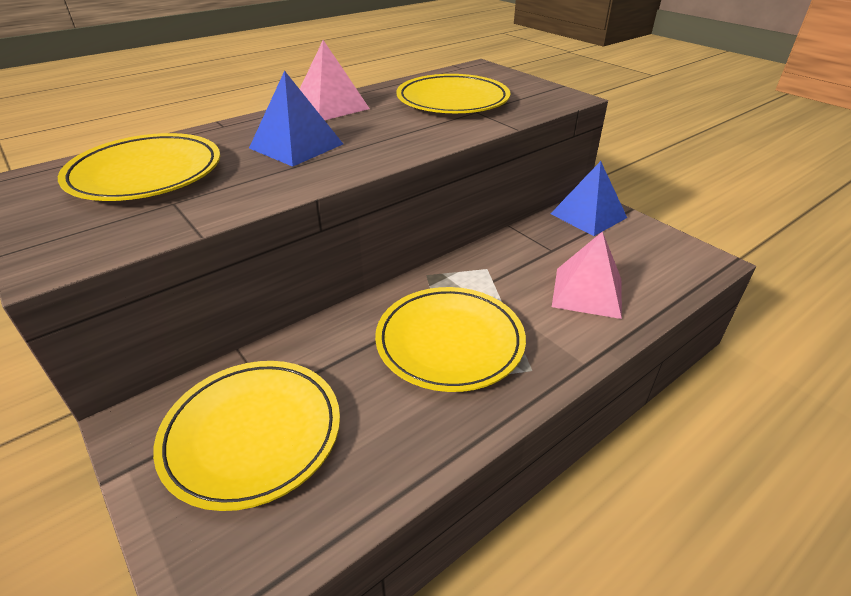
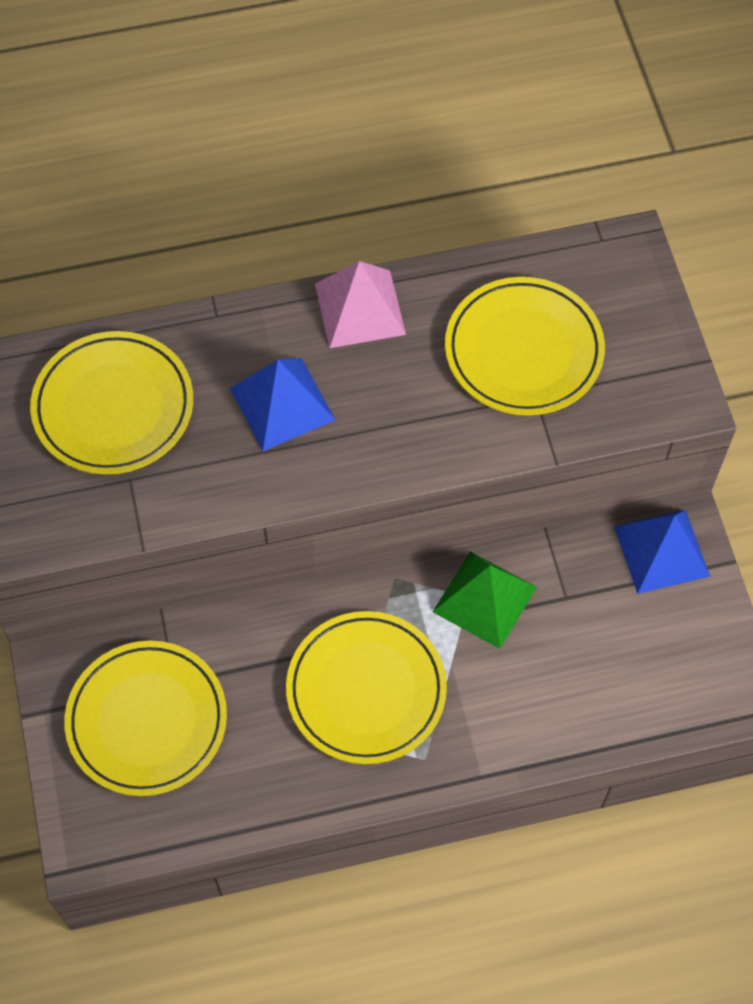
camera: 25 degrees right, 25 degrees up
pink pyramid [552,231,622,319] -> none
none -> green pyramid [433,552,537,649]

